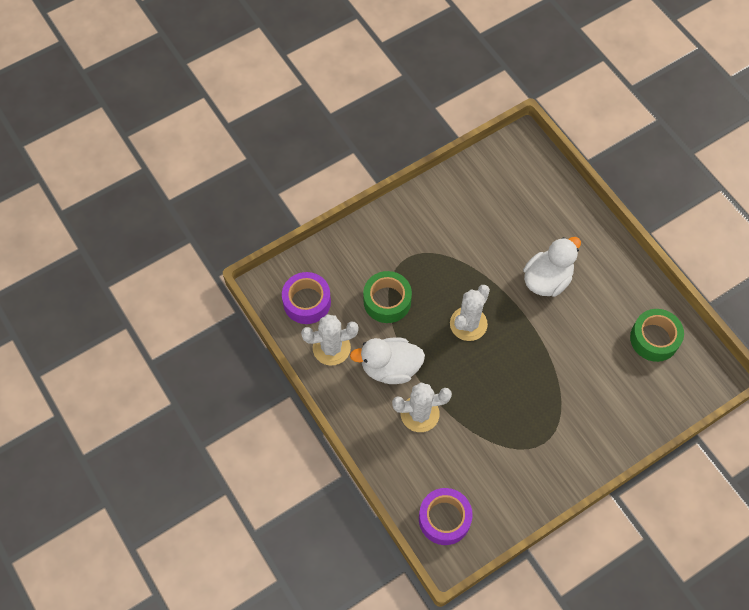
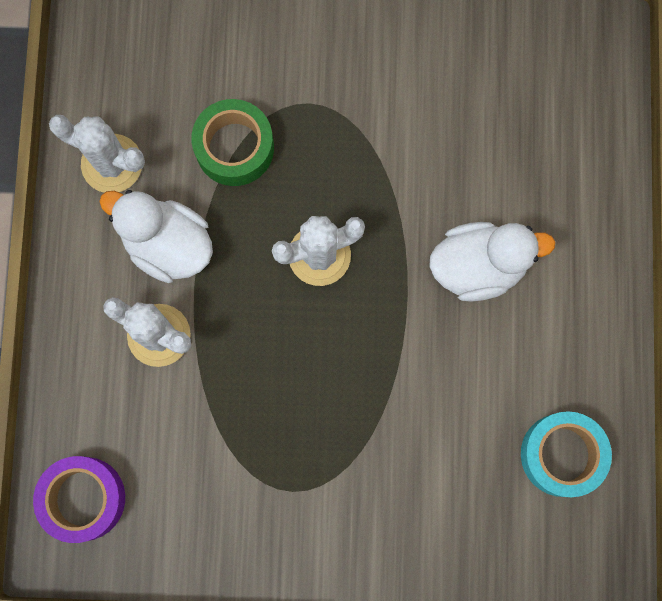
camera: 35 degrees right, 15 degrees up
purple tape [282,272,331,324] -> none
green tape [630,309,684,362] -> turquoise tape [521,411,612,497]

